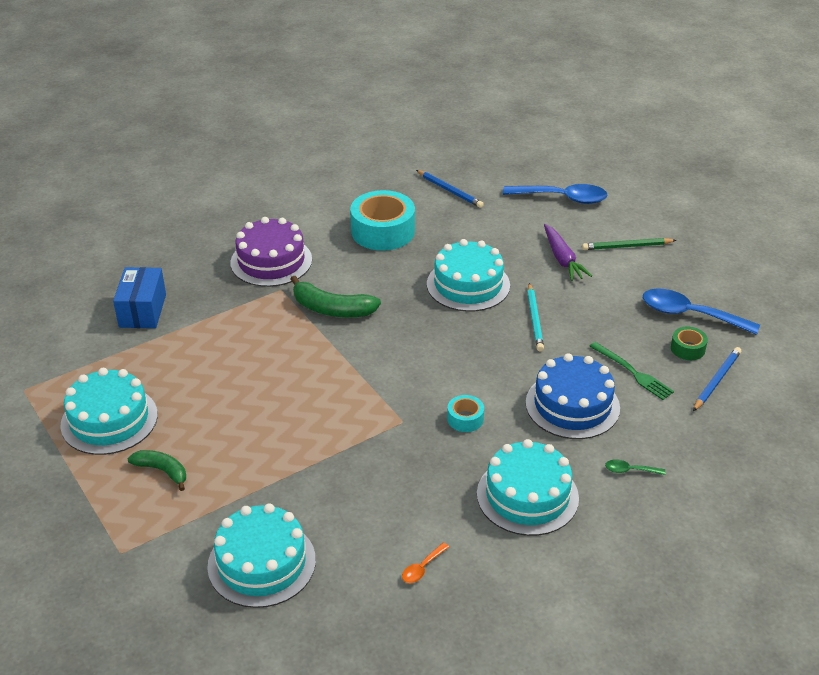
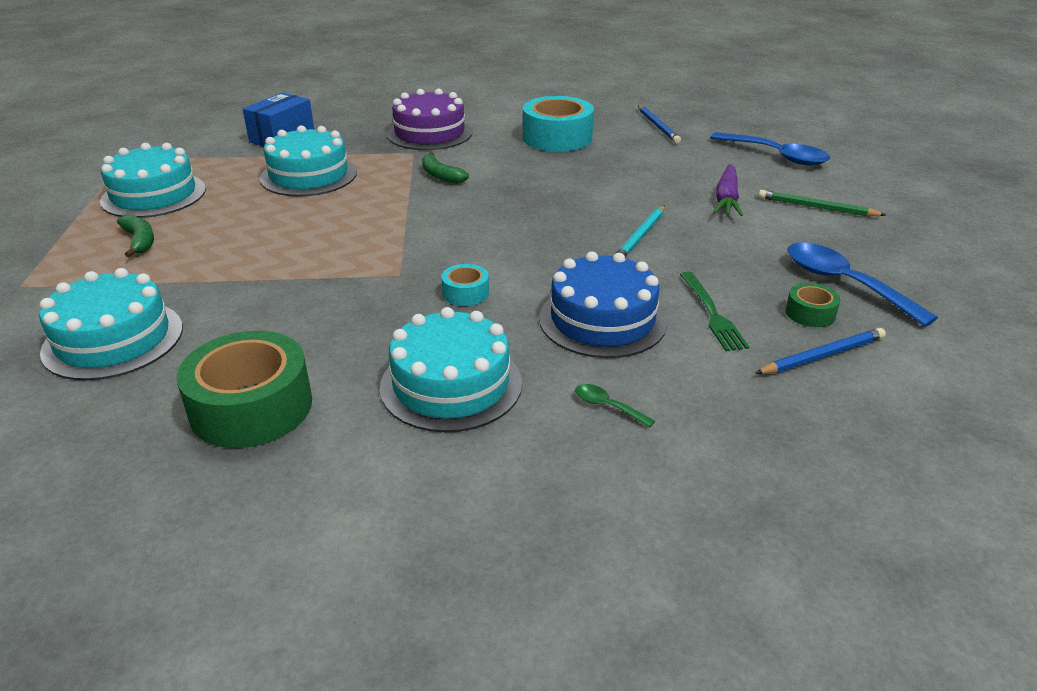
camera: 30 degrees right, 5 degrees down
green banana [290,276,381,317] -> green banana [422,152,469,184], size x0.64
orange spoon [402,543,449,583] -> green tape [177,331,312,448]
turquoise cake [427,239,510,312] -> turquoise cake moved to [260,125,357,197]

